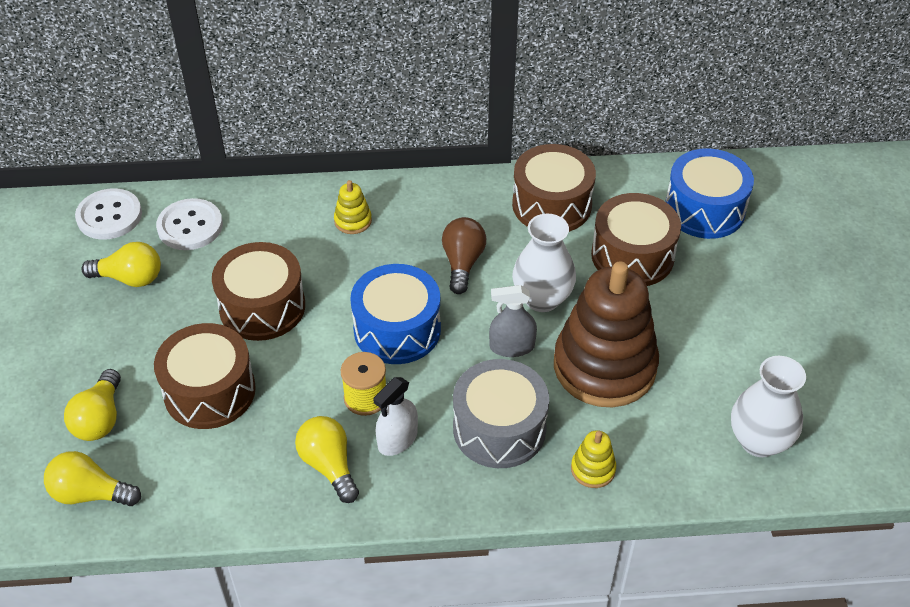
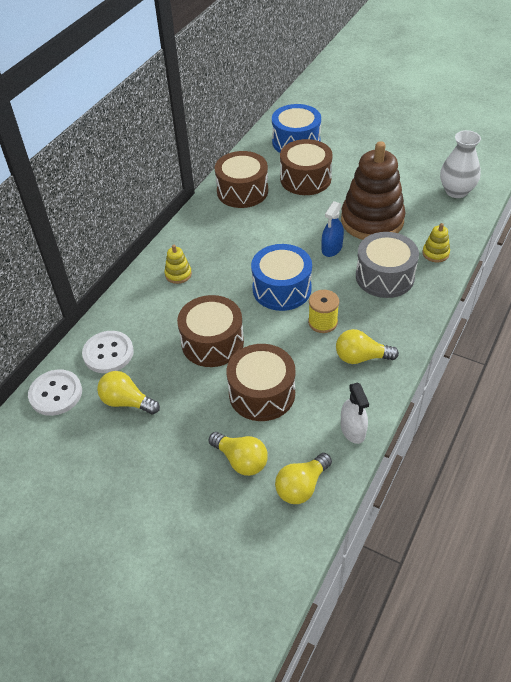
camera: 55 degrees left, 0 degrees up
yellow light bulb [81,242,161,287] -> yellow light bulb turned 105 degrees counterclockwise [97,371,160,414]
white spray bottle [373,377,418,456] -> white spray bottle moved to [341,383,369,444]
brown light bulb [442,217,486,294] -> none
grey spray bottle [489,285,537,357] -> blue spray bottle [322,201,344,257]
white vase [512,214,576,312] -> none

